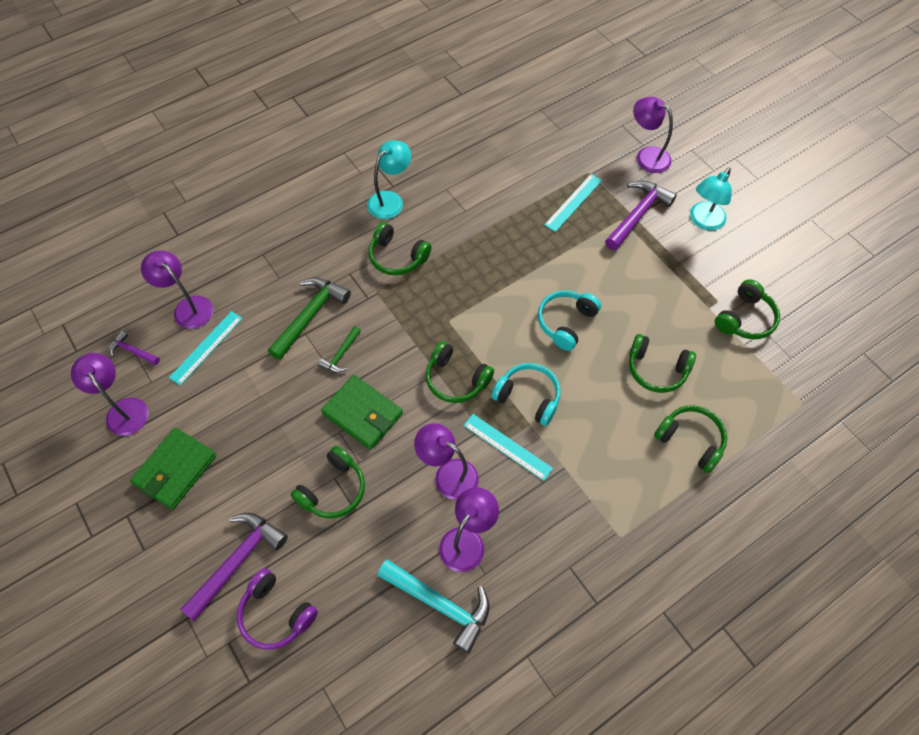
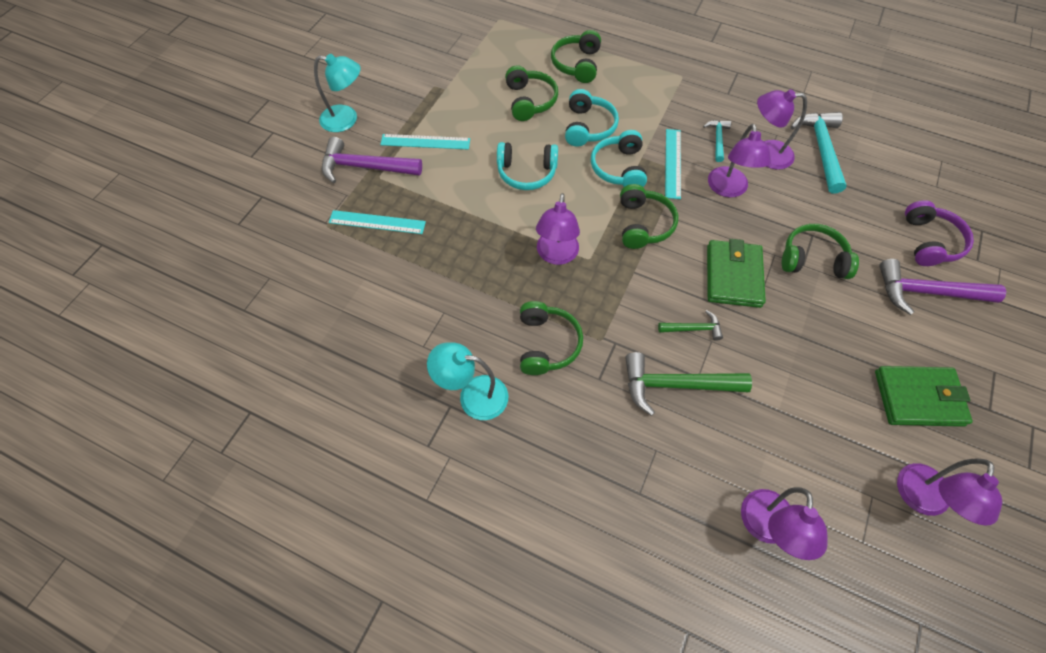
camera: 120 degrees left, 0 degrees up
purple hammer [109,330,160,365] -> none
turquoise ruler [169,311,243,386] -> turquoise ruler moved to [380,134,470,150]
purple lamp [633,97,673,173] -> purple lamp moved to [536,193,580,265]
green headphones [715,279,780,339] -> none
none -> turquoise headphones [565,89,619,146]
none -> turquoise hammer [703,120,731,162]

